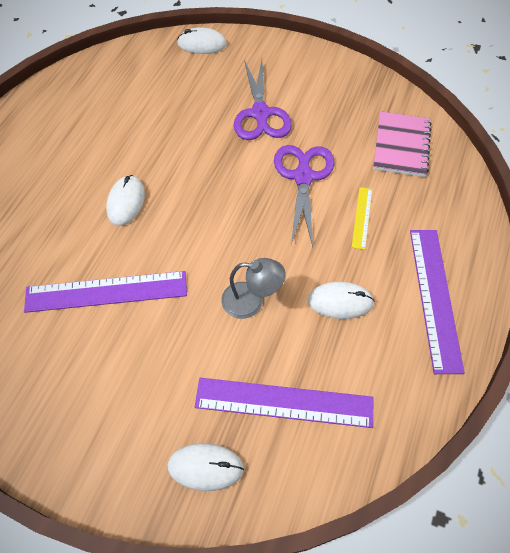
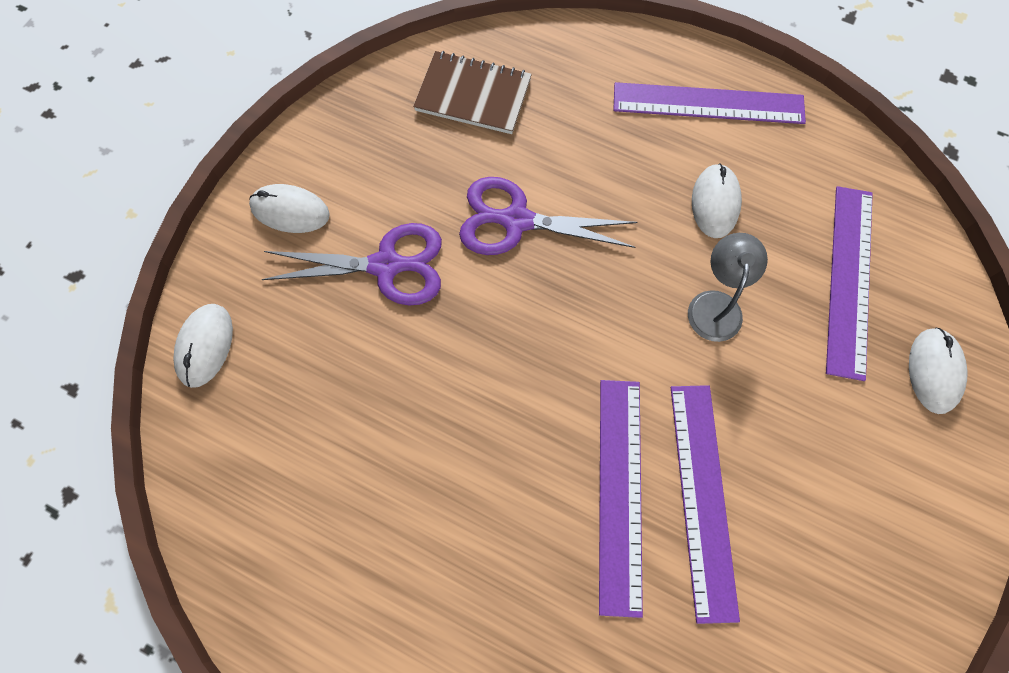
camera: 85 degrees left, 10 degrees up
white mouse [106,175,145,226] -> white mouse moved to [249,184,330,233]
yellow ruler [352,187,372,250] -> none
pink notebook [373,111,432,177] -> brown notebook [413,51,532,134]
none -> purple ruler [599,380,643,618]

